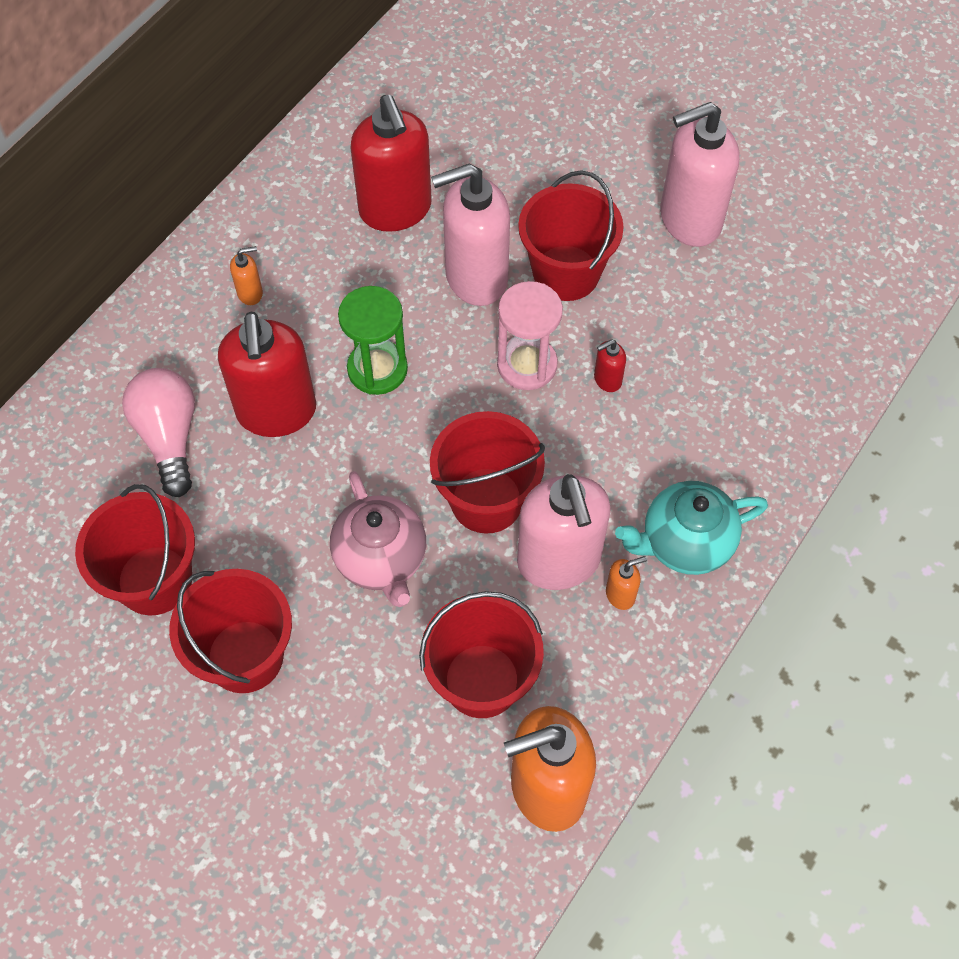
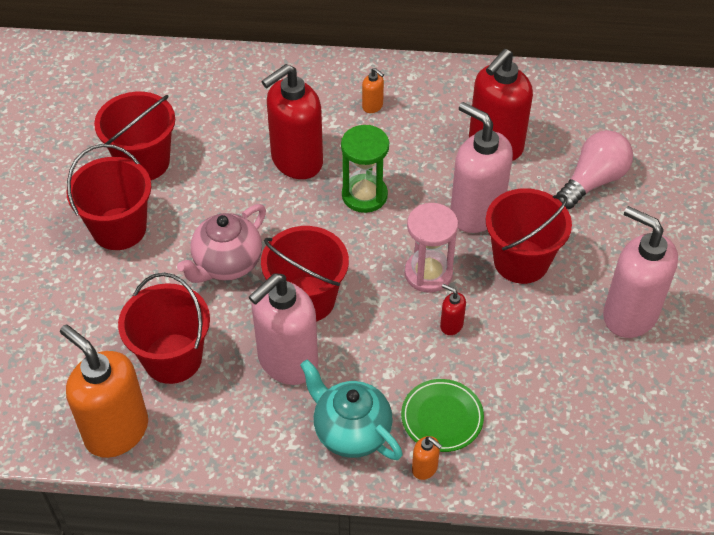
camera: 60 degrees right, 10 degrees down
pink light bulb [122,368,195,497] -> pink light bulb moved to [557,130,633,209]
orange soap dispenser [606,556,647,610] -> orange soap dispenser moved to [412,436,442,480]
none -> green plate [401,379,484,452]

